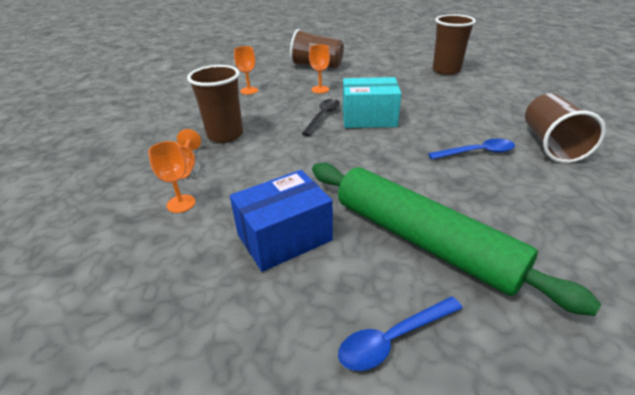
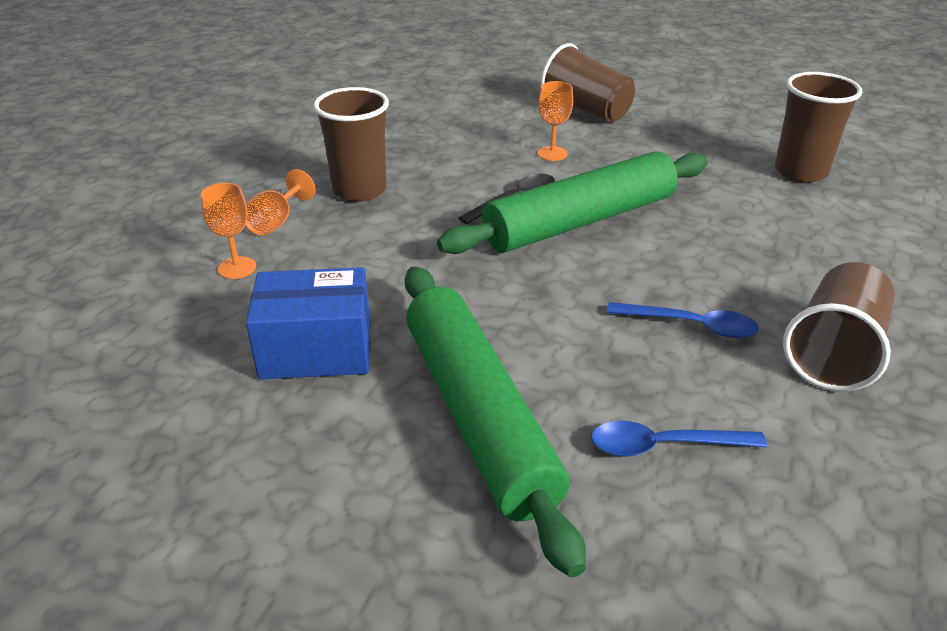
camera: 25 degrees right, 0 degrees up
orange goblet [234,46,258,95] -> none
blue spoon [338,296,463,371] -> blue spoon moved to [591,421,767,457]
turquoise box [343,77,401,128] -> green rolling pin [437,151,708,254]

